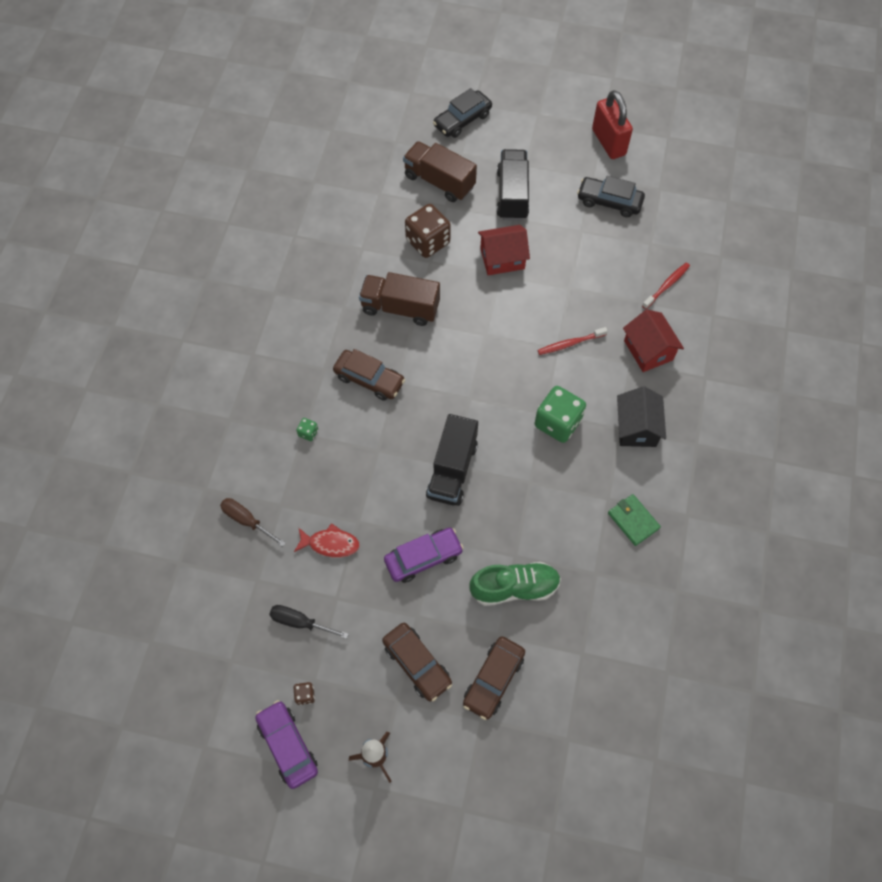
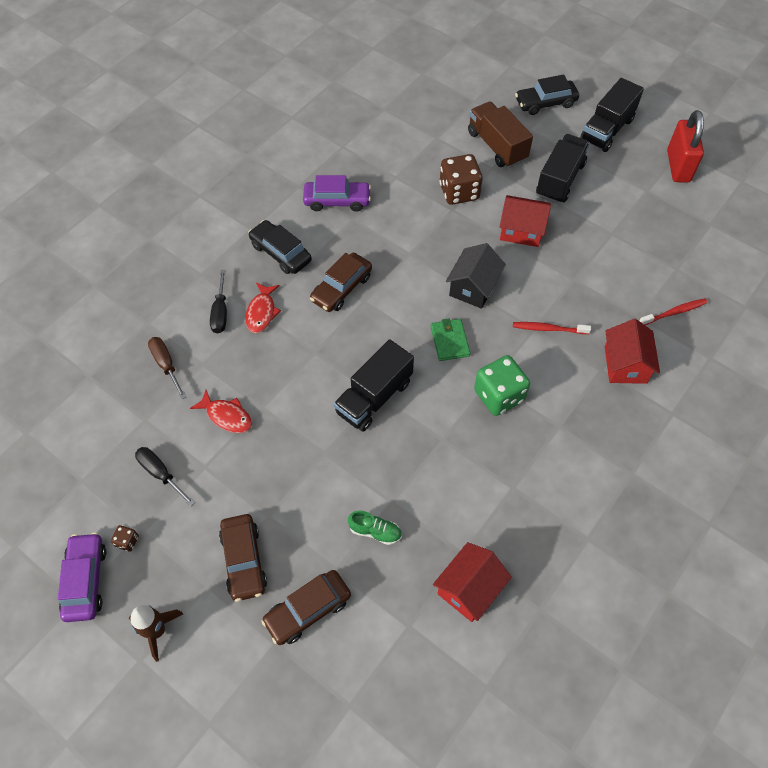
camera: 25 degrees right, 5 degrees down
green dice [296,418,318,441] -> red fish [245,282,281,333]
brown car [333,349,405,401] -> brown car turned 75 degrees clockwise [310,253,372,312]
brown truck [359,272,440,326] -> none
purple car [384,528,464,583] -> purple car moved to [303,175,371,212]
green shoe [469,562,561,606] -> green shoe [348,511,402,545], size x0.56
black car [577,176,645,217] -> black car moved to [248,220,312,274]
green wallet [608,494,661,546] -> green wallet moved to [430,319,470,361]
black house [617,386,666,447] -> black house moved to [446,243,506,309]
none -> black screwdriver [210,270,227,333]
none -> red house [433,542,512,622]
none -> black truck [580,78,644,152]

